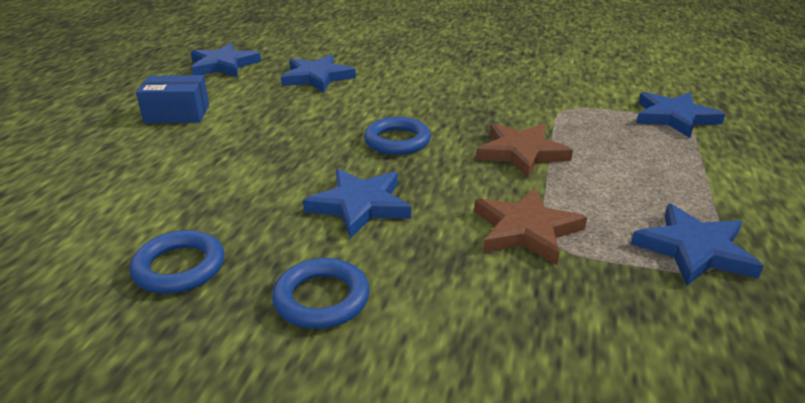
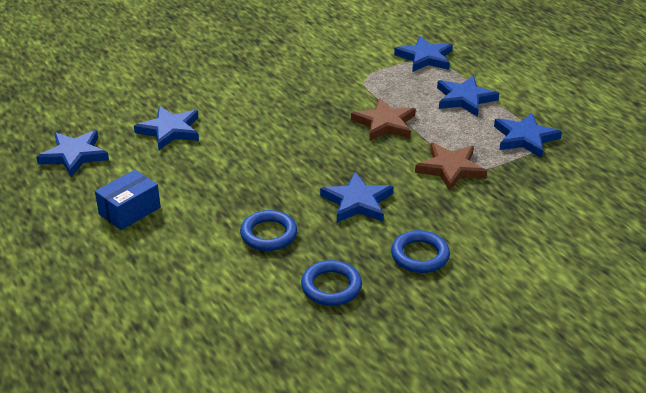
camera: 45 degrees left, 5 degrees up
blue ring [364,117,431,155] -> blue ring moved to [240,210,297,251]
none -> blue star [437,76,499,117]

